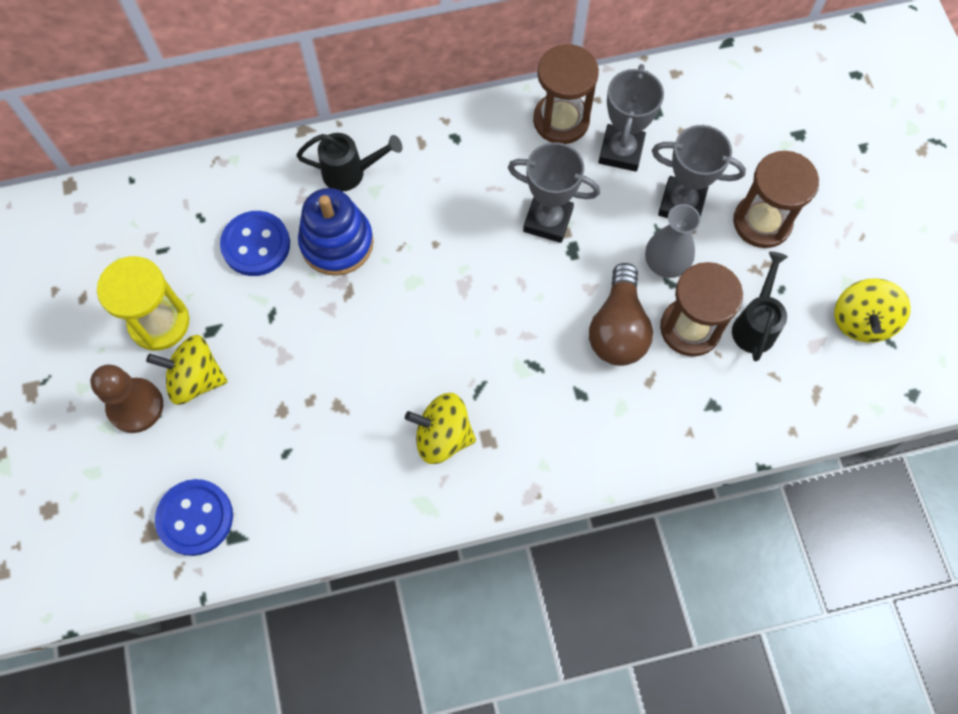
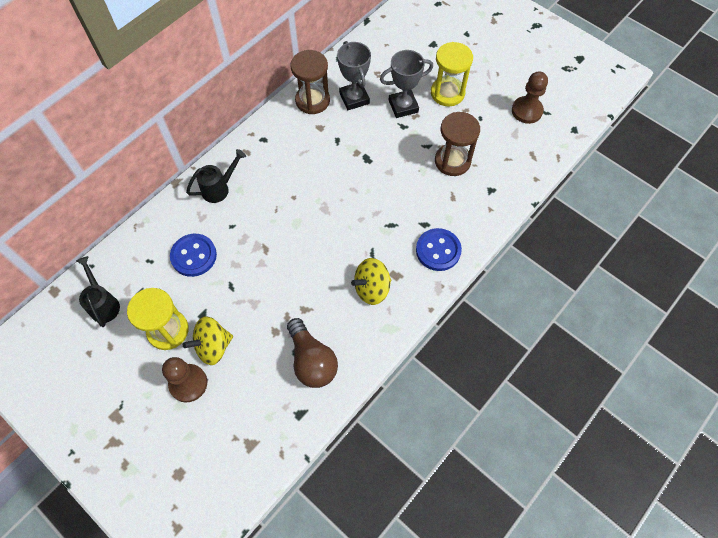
camera: 35 degrees left, 5 degrees down
blue button [155,479,233,556] -> blue button moved to [416,228,462,271]
blue stacking toy [298,188,374,276] -> none
grey trophy [508,142,600,243] -> none
brown light bulb [589,263,653,366] -> brown light bulb moved to [287,318,338,388]
grey vase [645,204,701,278] -> none
black watering can [732,251,788,361] -> black watering can moved to [76,256,120,327]
brown hourglass [733,151,819,248] -> yellow hourglass [431,42,473,106]
yellow spinning top [834,278,911,343] -> brown pawn [512,71,548,124]

